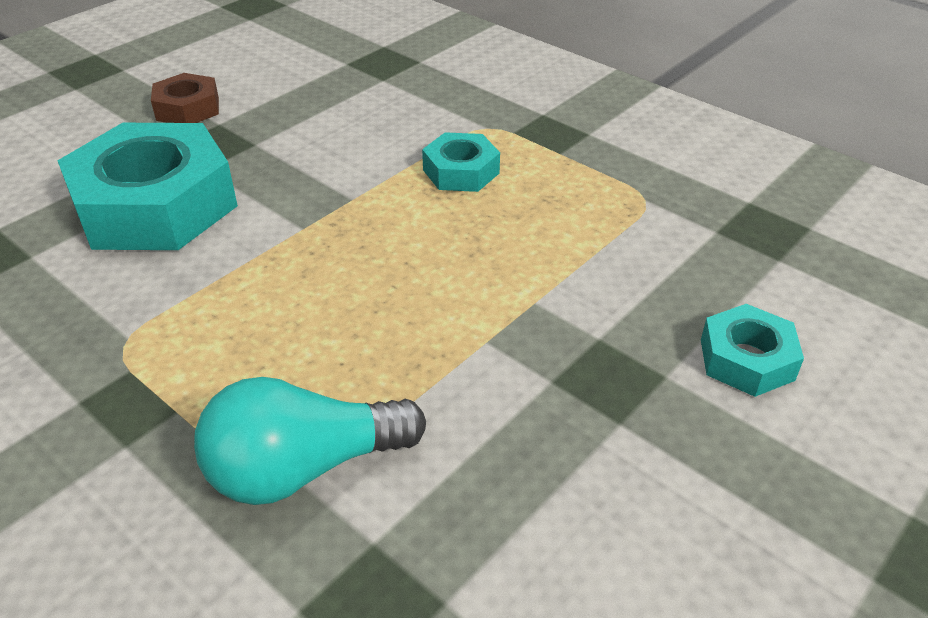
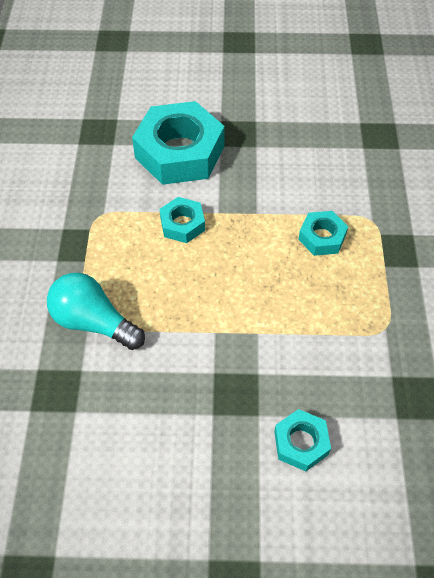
camera: 50 degrees right, 15 degrees up
brown nut [151,73,219,123] -> none
none -> turquoise nut [159,197,205,243]

